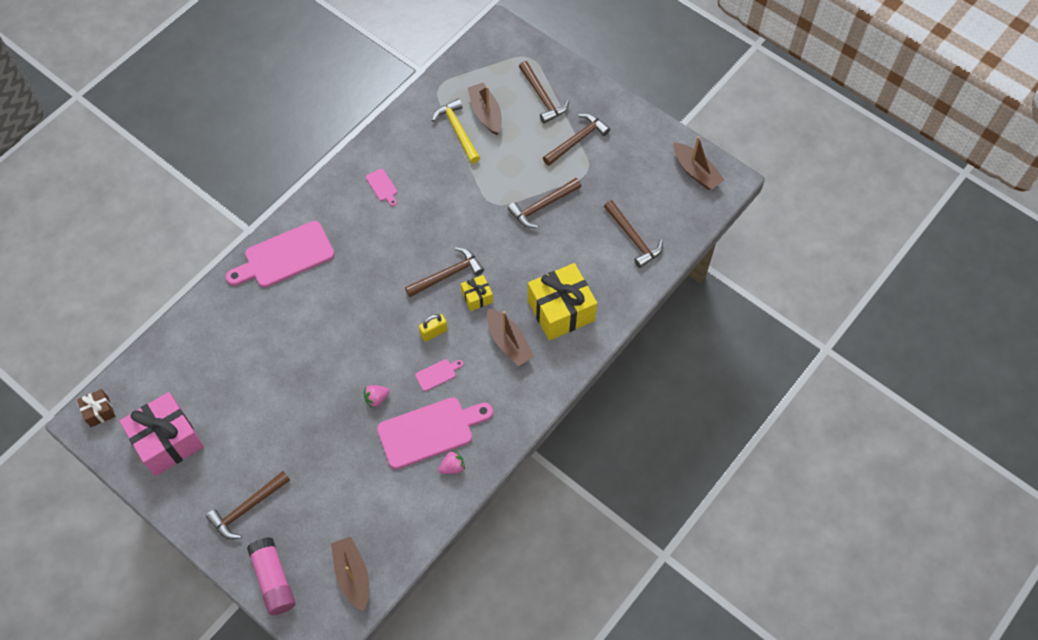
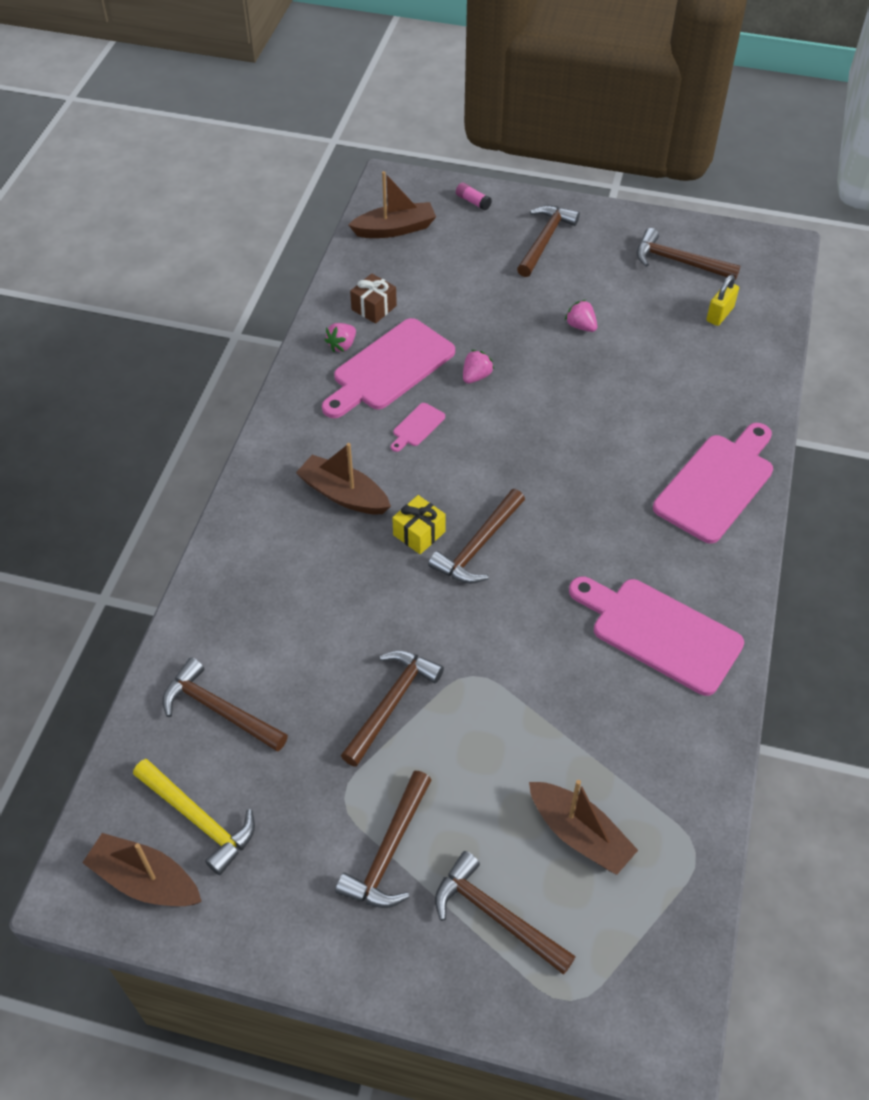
camera: 155 degrees right, 10 degrees down
brown gift [77,389,116,427] -> brown gift moved to [350,273,397,324]
pink gift [120,392,204,476] -> brown hammer [637,228,740,280]
pink glue stick [247,537,295,615] -> pink glue stick [456,182,492,210], size x0.45
brown boat [331,536,369,612] -> brown boat turned 60 degrees counterclockwise [348,171,436,238]
pink cutting board [366,169,397,206] -> pink cutting board [569,577,744,696], size x2.31
yellow padlock [419,314,448,342] -> yellow padlock moved to [706,275,739,326]
yellow hammer [432,99,480,163] -> yellow hammer moved to [133,759,255,875]
yellow gift [528,263,597,341] -> none
none -> pink strawberry [565,300,597,332]

